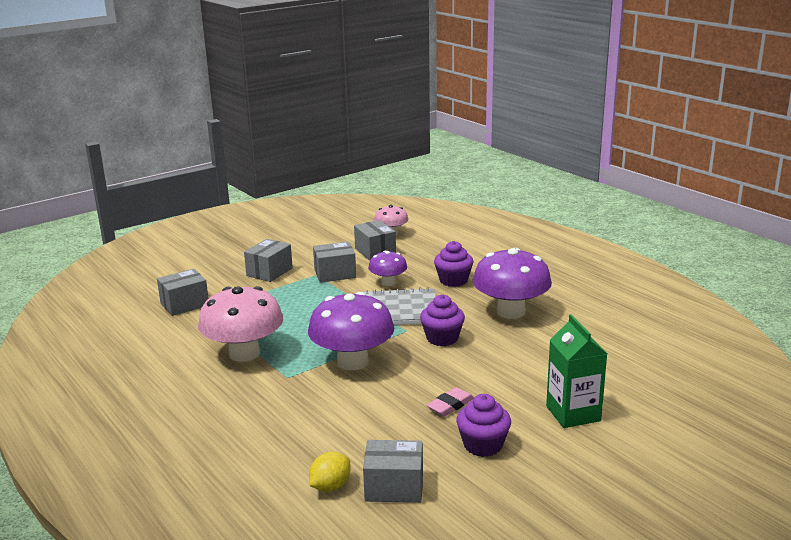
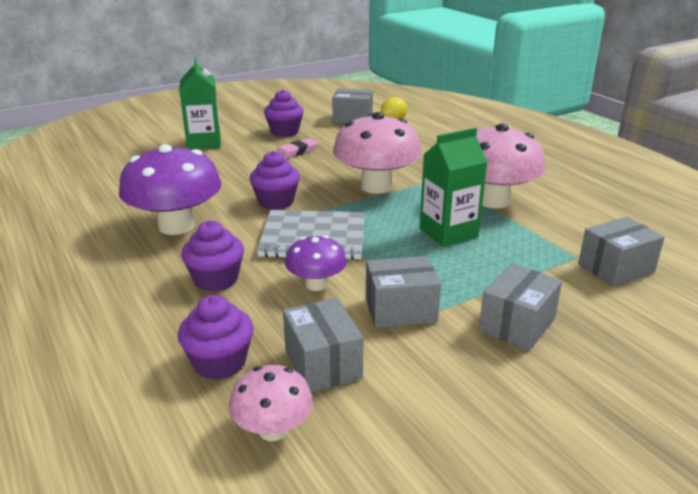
camera: 175 degrees left, 5 degrees up
purple mushroom [308,292,394,370] -> pink mushroom [333,112,422,194]
none -> purple cupcake [178,295,254,380]
none -> green carton [419,128,487,247]

